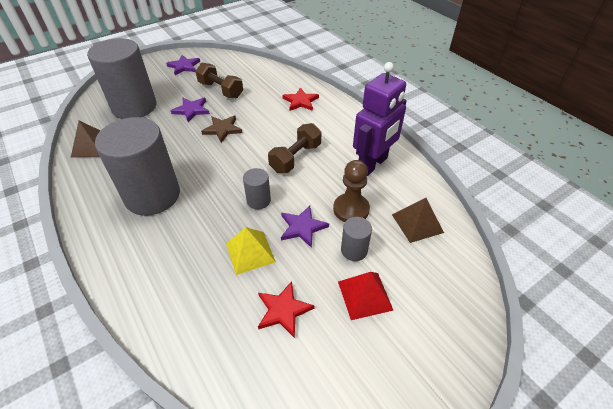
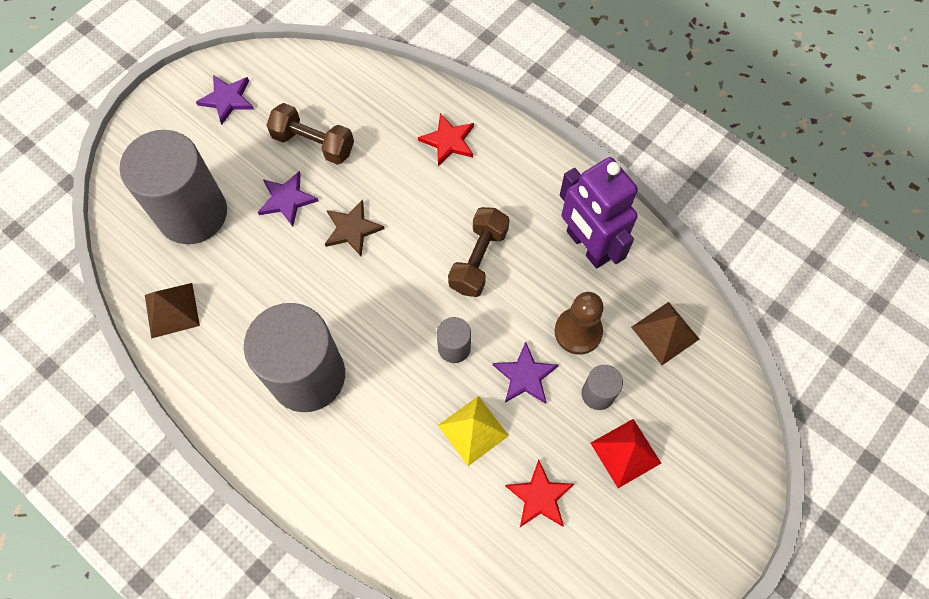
camera: 15 degrees left, 20 degrees up
purple robot [353,62,406,176] -> purple robot turned 120 degrees clockwise [560,157,638,268]

